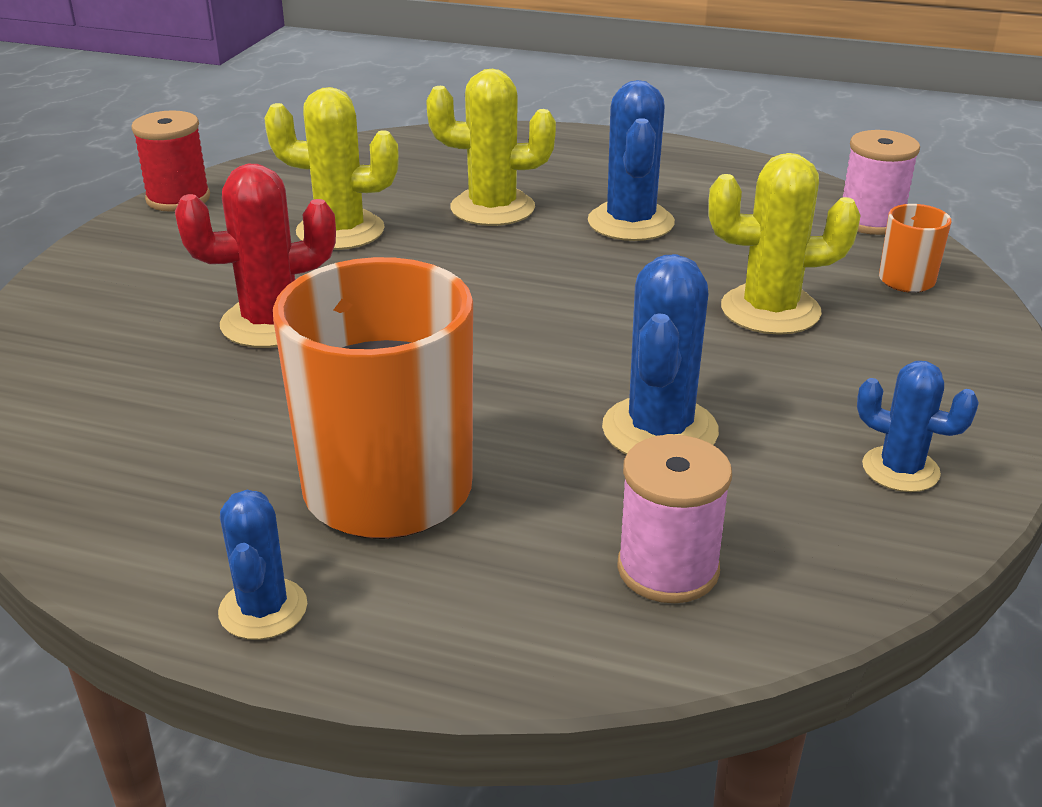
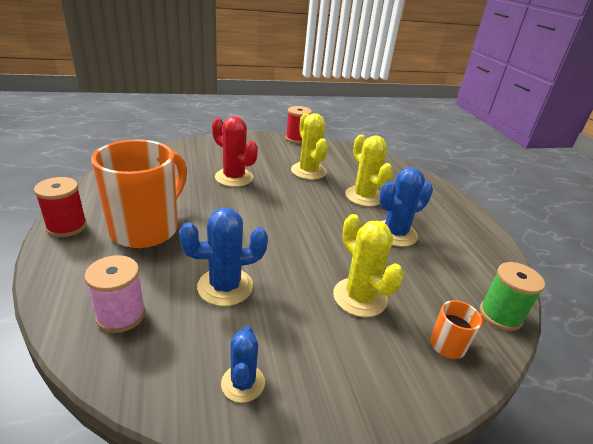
camera: 55 degrees right, 0 degrees up
blue cactus [218,490,307,640] -> red spool [34,177,87,237]
pink spool [843,130,920,235] -> green spool [480,262,545,331]

